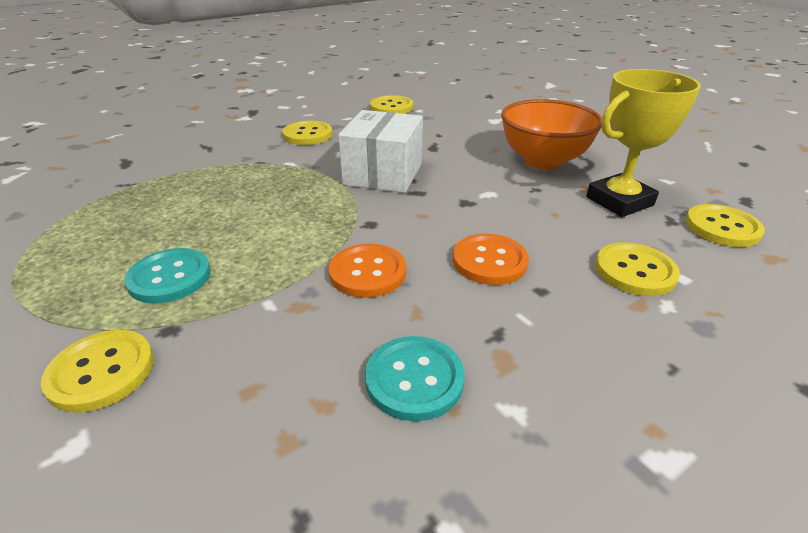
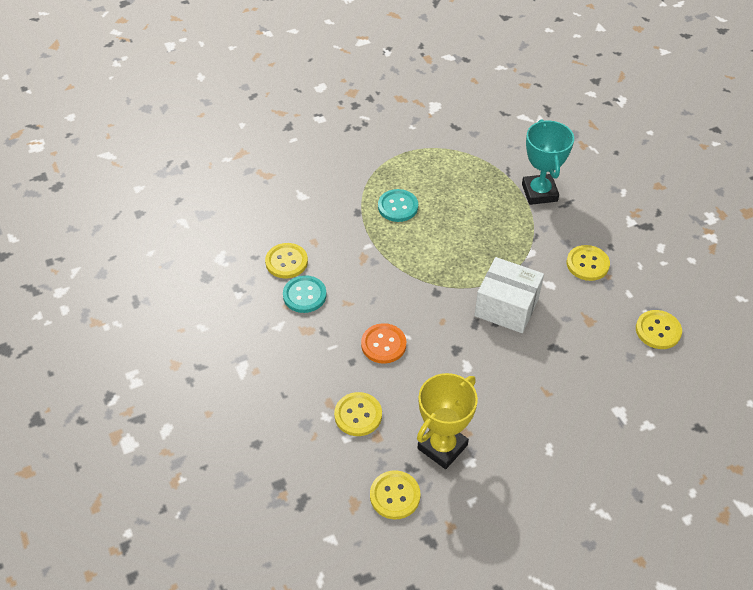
camera: 100 degrees right, 15 degrees up
yellow button [41,330,154,412] -> yellow button moved to [265,243,308,278]
orange button [329,244,406,298] -> none
orange bowl [501,99,602,170] -> none
yellow trophy [586,69,701,217] -> yellow trophy turned 60 degrees clockwise [417,373,478,469]
none -> turquoise trophy [522,119,574,205]

